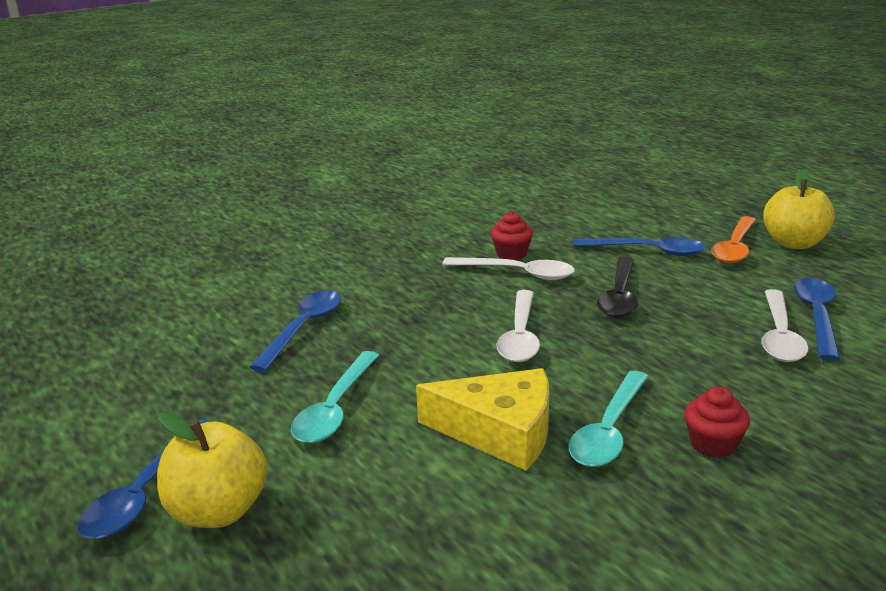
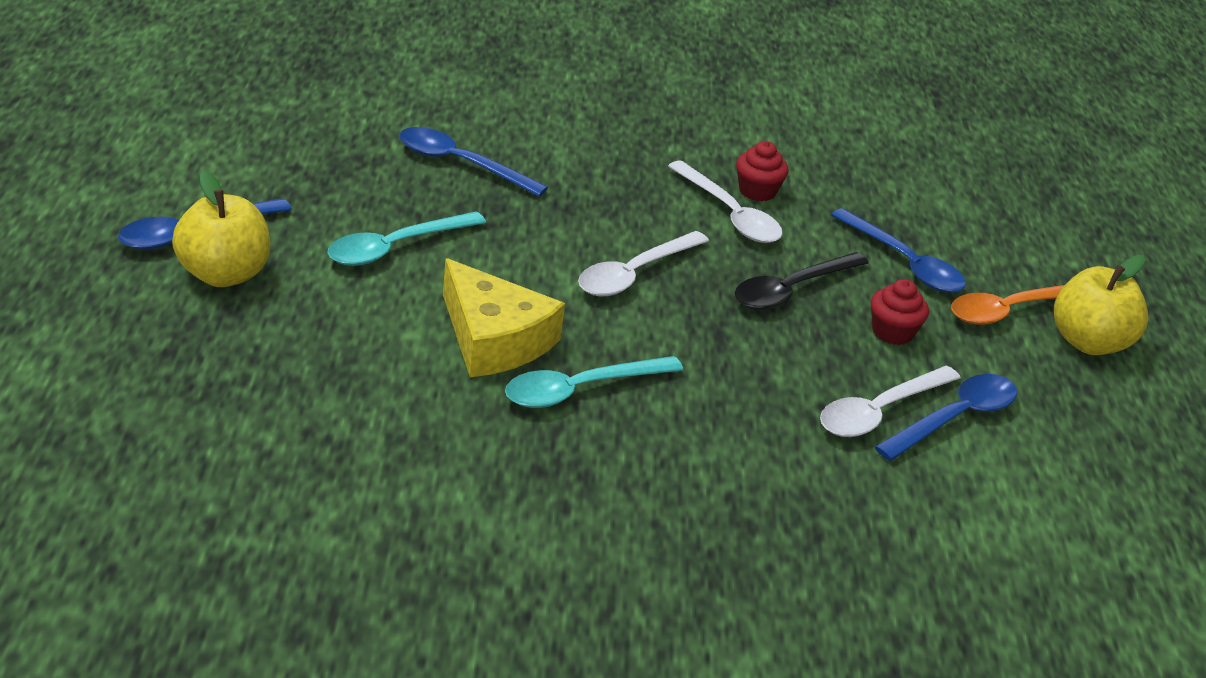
camera: 30 degrees right, 10 degrees up
blue spoon [250,290,341,372] -> blue spoon turned 120 degrees counterclockwise [399,127,548,197]
red cupcake [684,386,750,458] -> red cupcake moved to [871,279,929,345]

